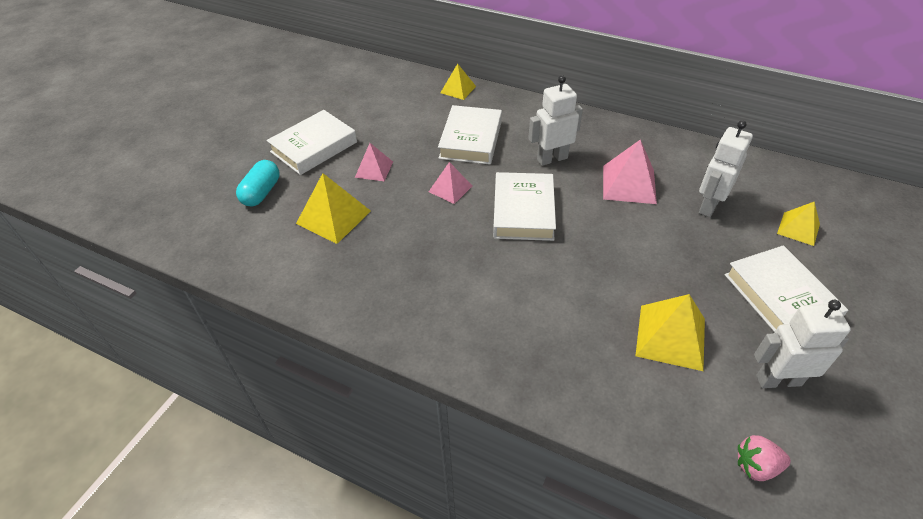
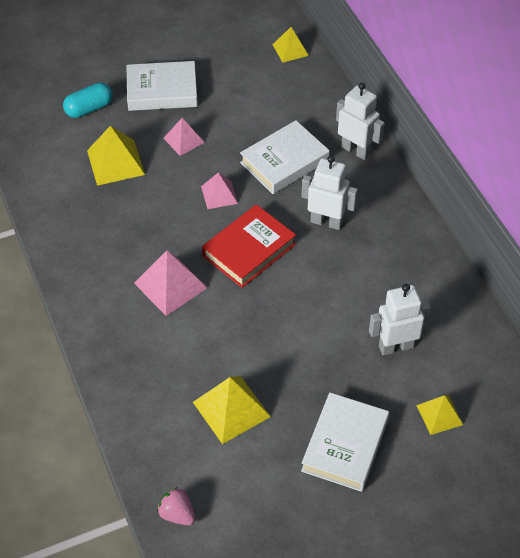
camera: 40 degrees right, 5 degrees up
yellow pyramid [440,64,476,100] -> yellow pyramid moved to [272,27,309,63]
white book [493,172,556,241] -> red book [202,204,296,288]
pink pyramid [603,139,657,204] -> pink pyramid moved to [134,251,207,316]
white robot [754,300,851,388] -> white robot moved to [336,83,385,160]

